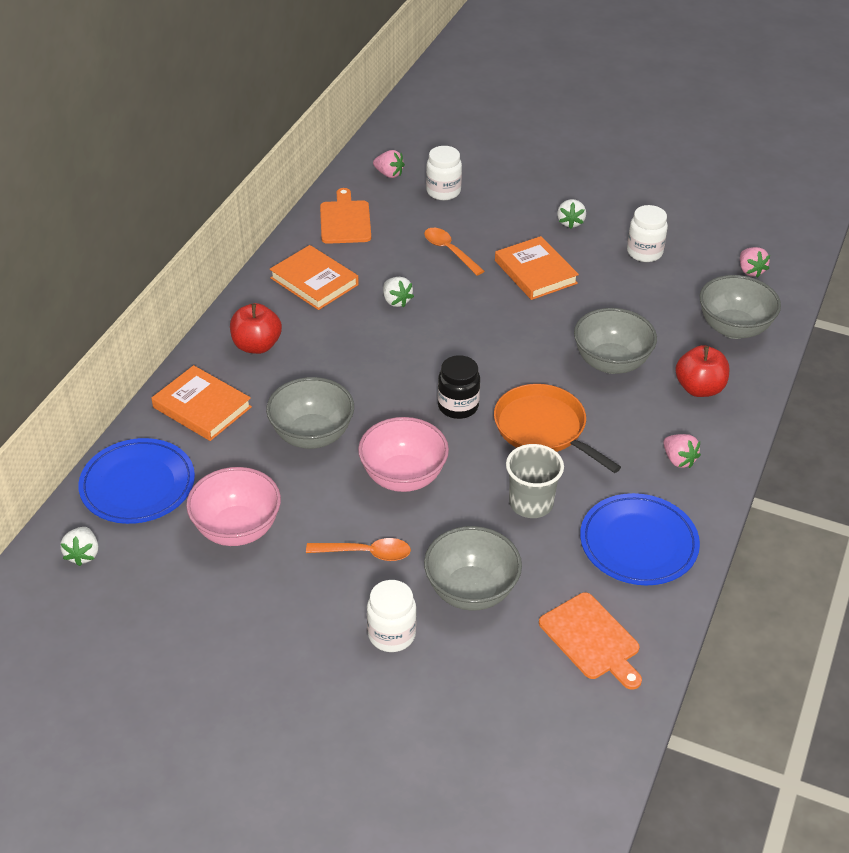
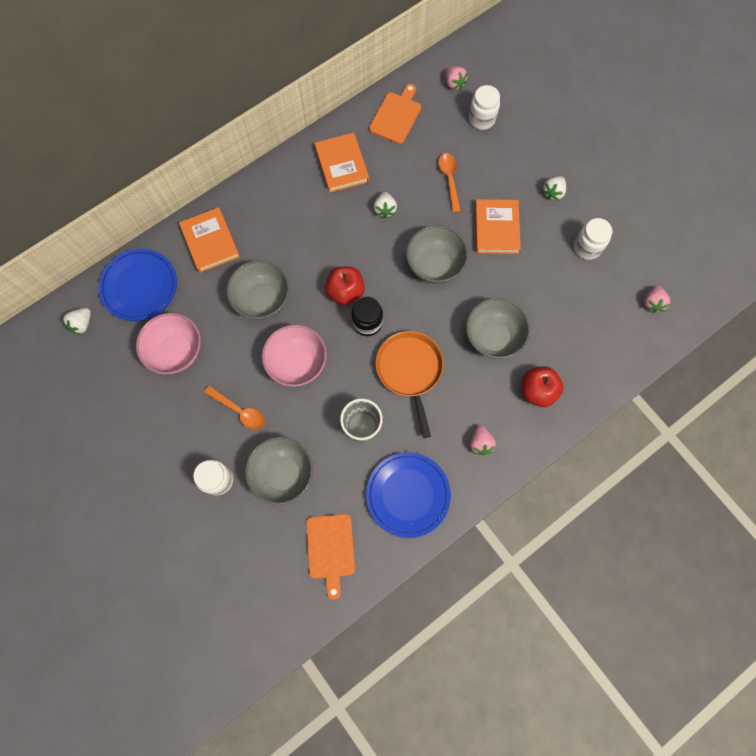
camera: 30 degrees right, 30 degrees up
red apple [230,303,282,354] -> red apple moved to [325,267,365,305]
grey bowl [699,275,781,339] -> grey bowl moved to [406,225,468,284]

